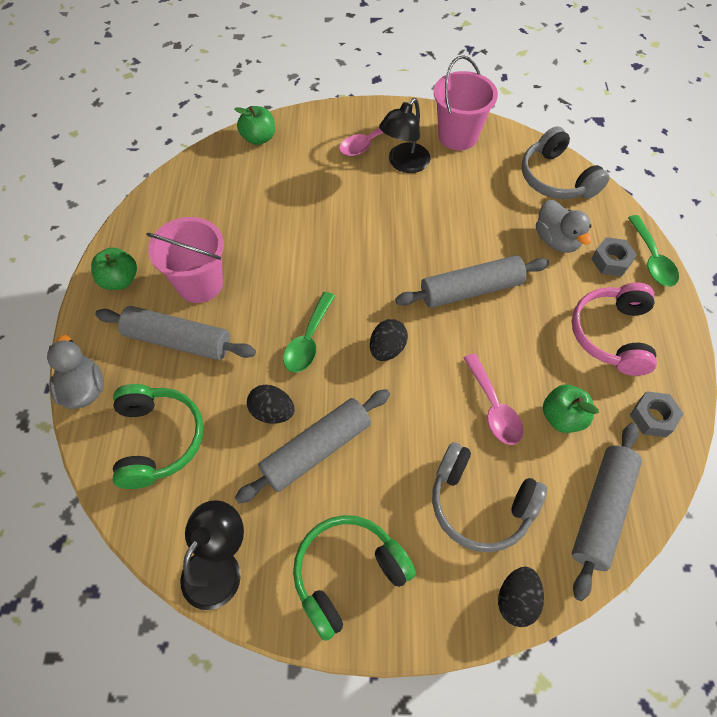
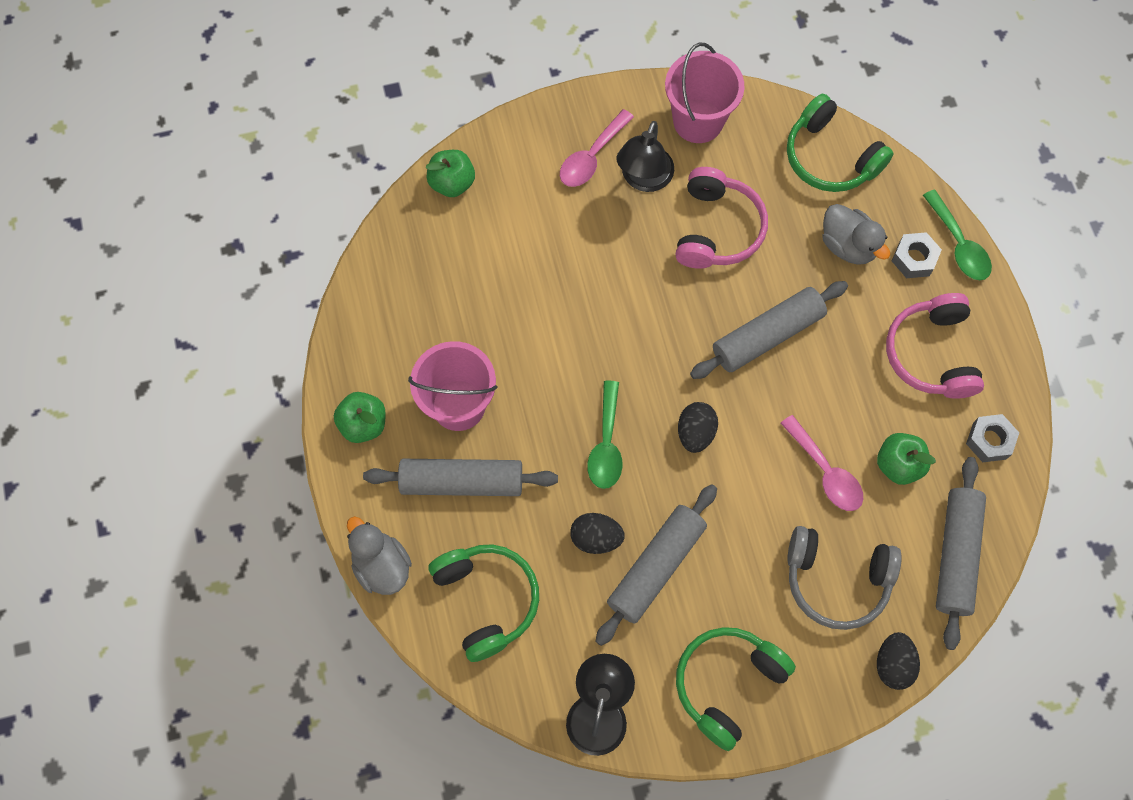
camera: 15 degrees left, 10 degrees up
grey headphones [522,126,610,199] -> green headphones [787,94,894,192]
none -> pink headphones [675,167,768,269]

